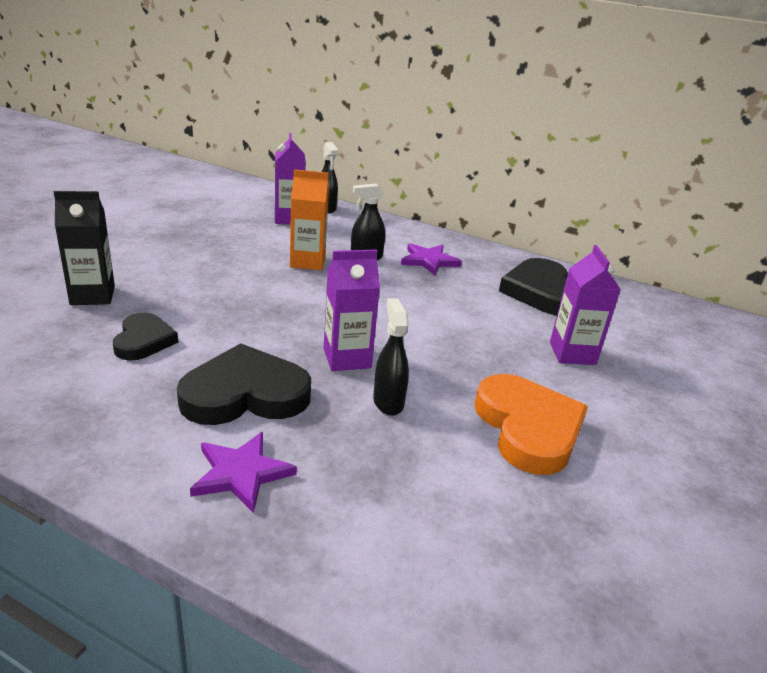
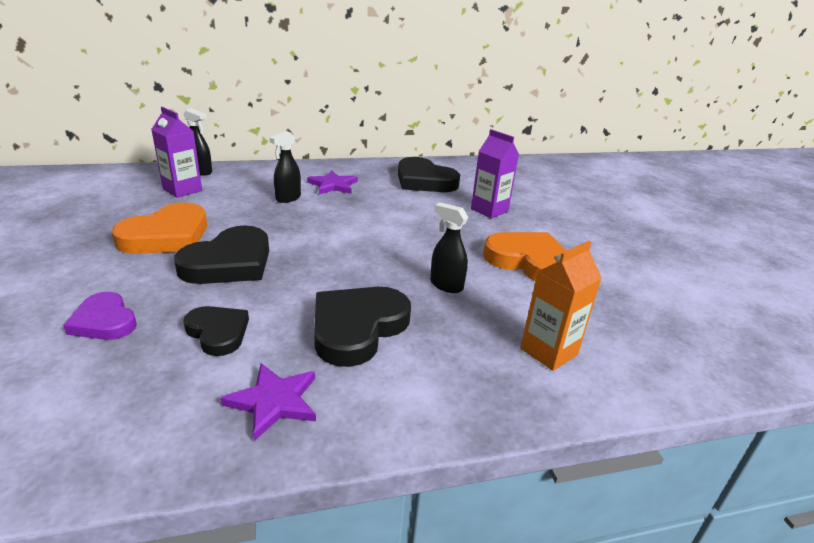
camera: 40 degrees left, 0 degrees up
black carton [54,191,115,305] -> purple heart [63,292,137,340]
purple star [190,432,297,513] -> purple star moved to [220,363,316,441]
orange carton [290,169,329,270] -> orange carton moved to [520,241,602,371]
purple carton [324,250,380,371] -> none
none -> orange heart [112,202,207,254]
none -> black heart [174,225,269,284]

